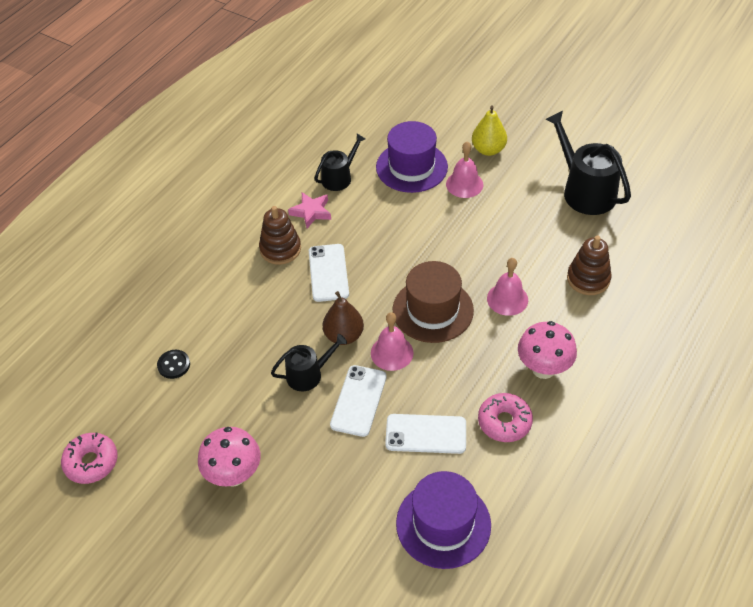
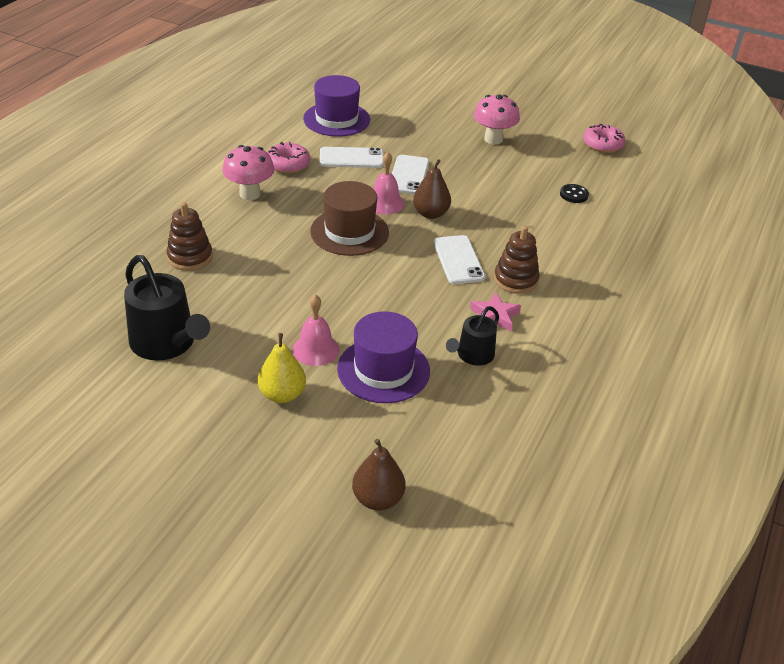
camera: 170 degrees right, 10 degrees down
black watering can [271,334,347,391] -> none
pink bell [487,258,528,316] -> none
none -> brown pear [352,439,405,511]

